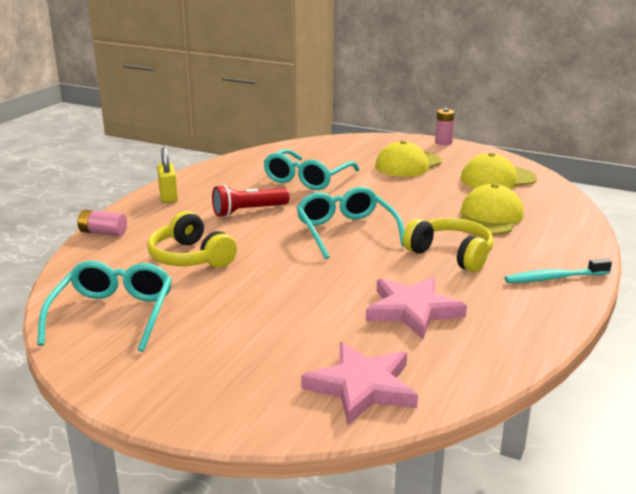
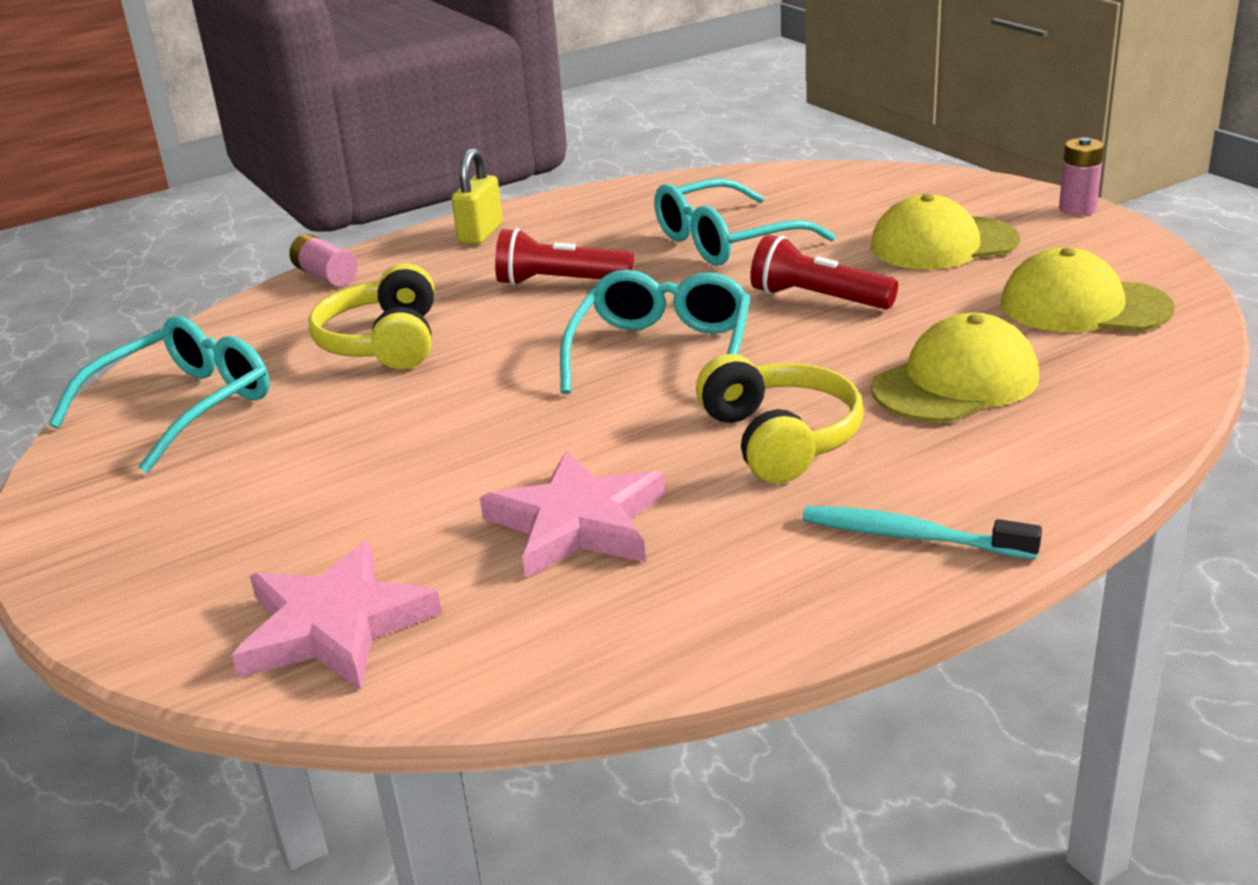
camera: 35 degrees right, 5 degrees up
none -> red flashlight [750,235,898,309]

